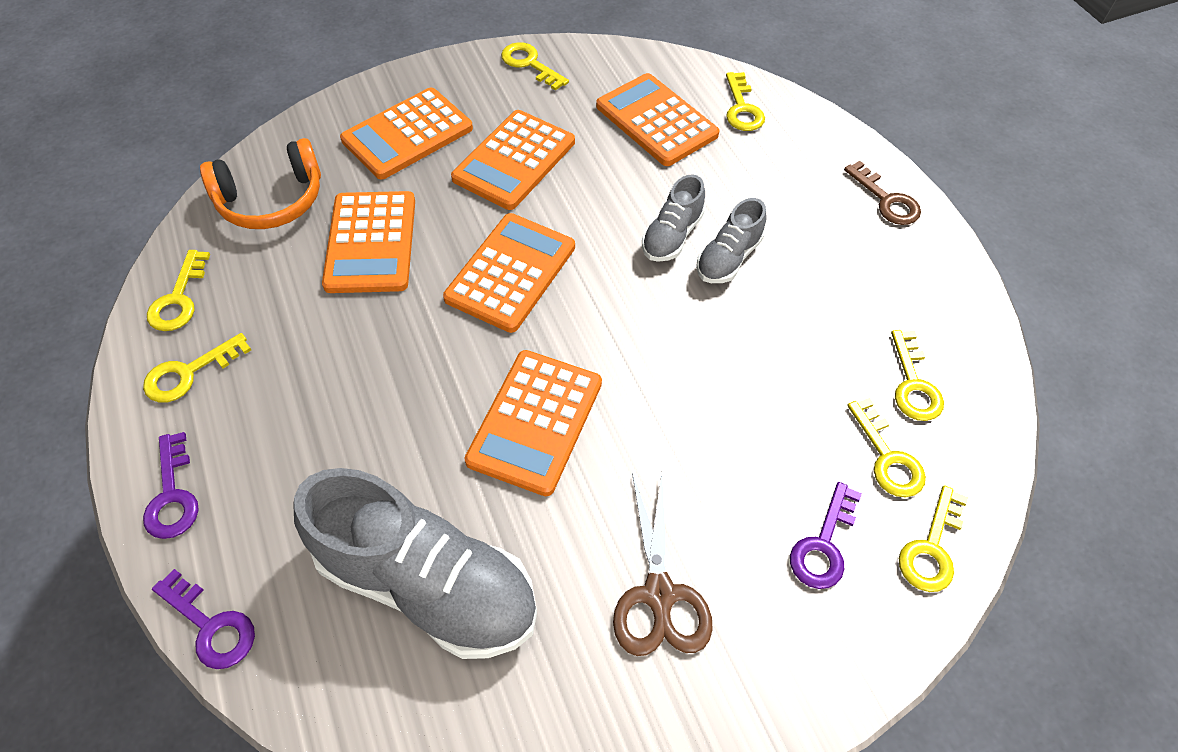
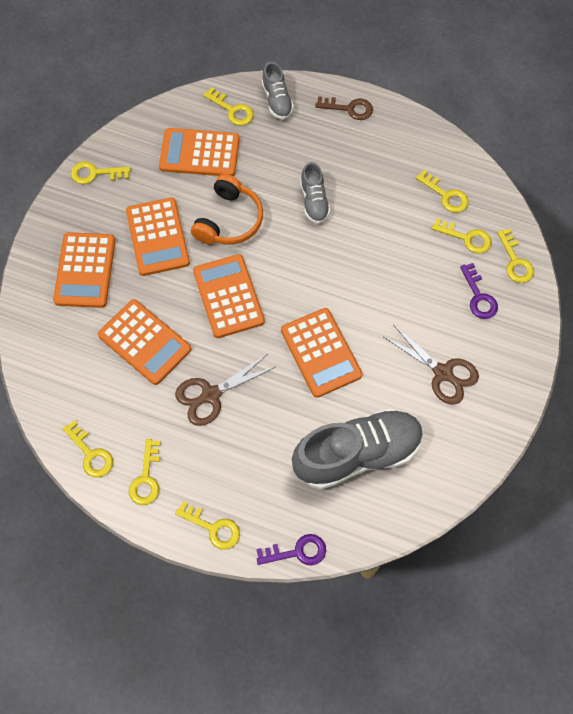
camera: 45 degrees left, 10 degrees up
purple key [143,432,199,539] -> yellow key [175,501,240,550]
orange headphones [200,138,321,229] -> orange headphones moved to [191,174,263,244]
grey shoe [642,174,705,262] -> grey shoe moved to [262,62,294,119]
none -> brown scissors [175,355,275,426]

